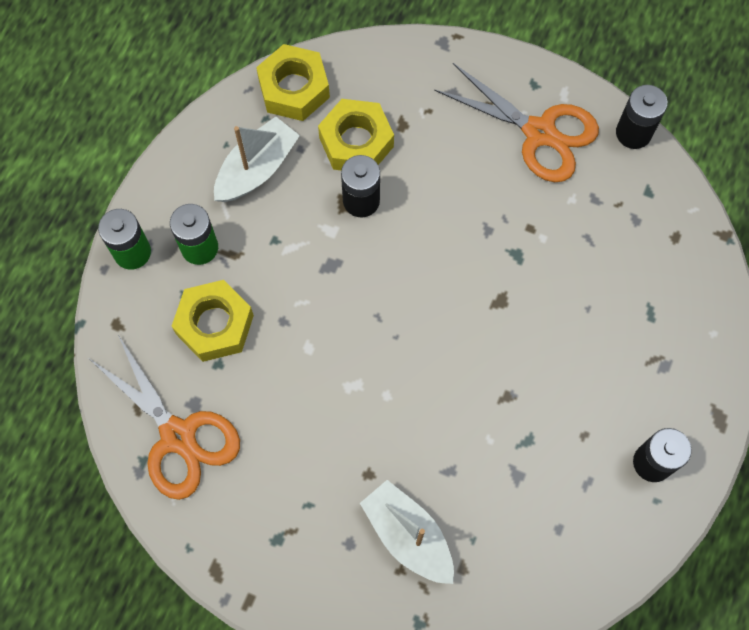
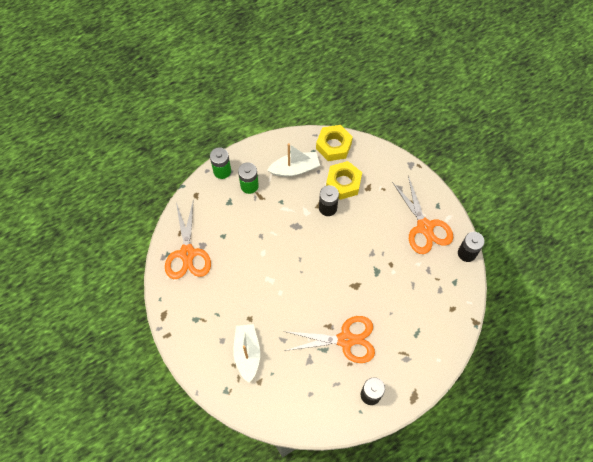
camera: 35 degrees right, 5 degrees down
yellow nut [172,280,254,362] -> none
none -> orange scissors [284,316,375,363]

